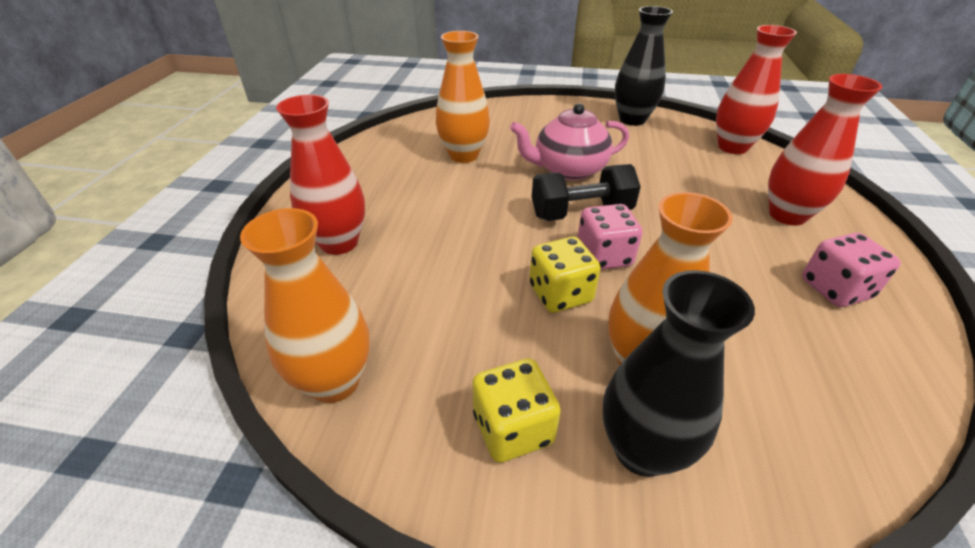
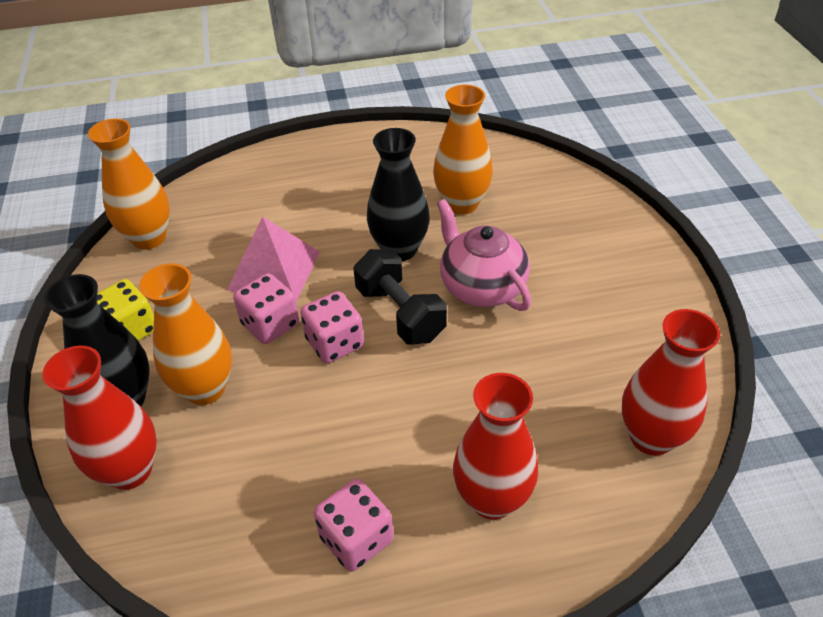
camera: 70 degrees right, 5 degrees up
red vase [276,95,365,255] -> red vase moved to [42,345,157,490]
yellow dice [529,237,601,313] -> pink dice [233,273,299,344]
black vase [615,6,673,126] -> black vase moved to [367,128,430,261]
none -> pink pyramid [227,216,320,302]

